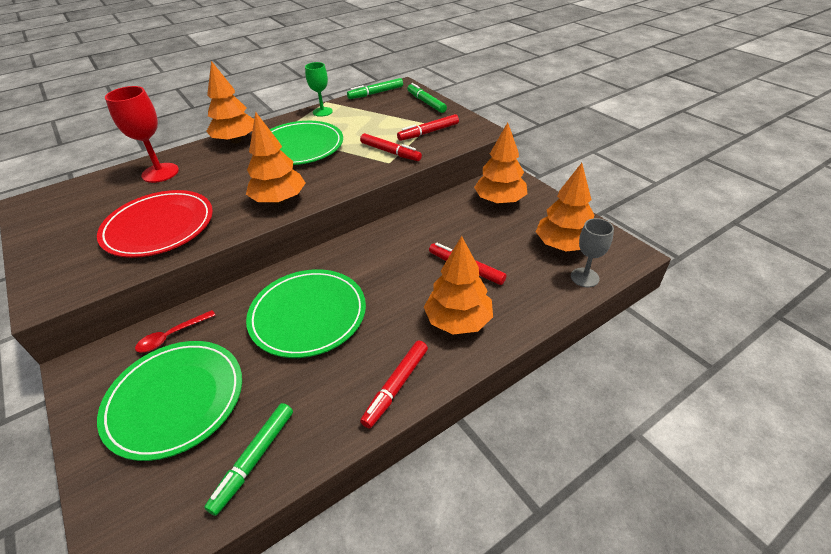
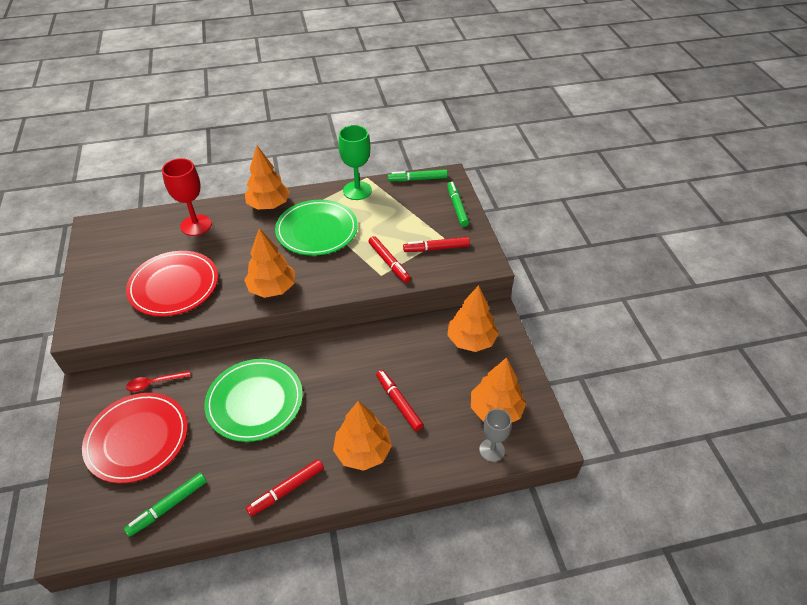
camera: 20 degrees right, 5 degrees up
green plate [97,341,242,461] -> red plate [82,393,188,483]
green goblet [305,62,333,117] -> green goblet [338,125,372,200], size x1.51

